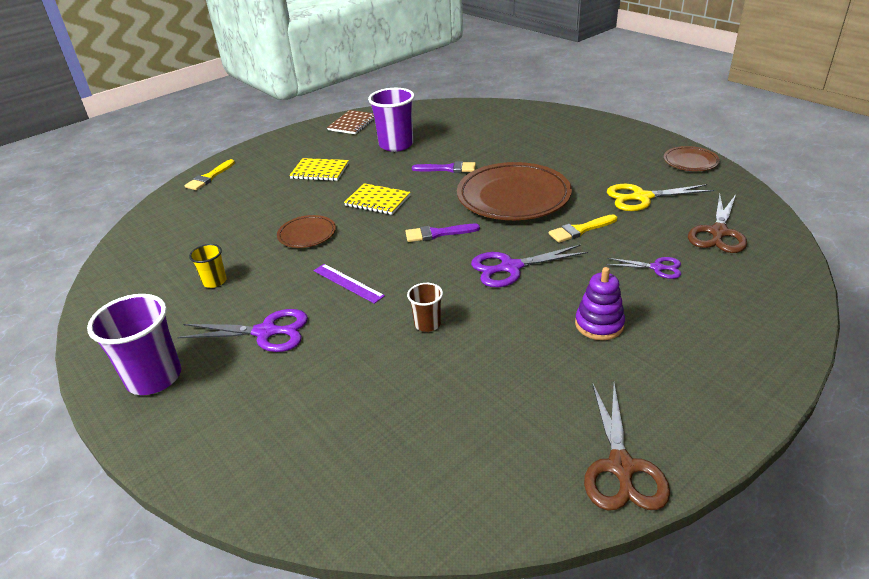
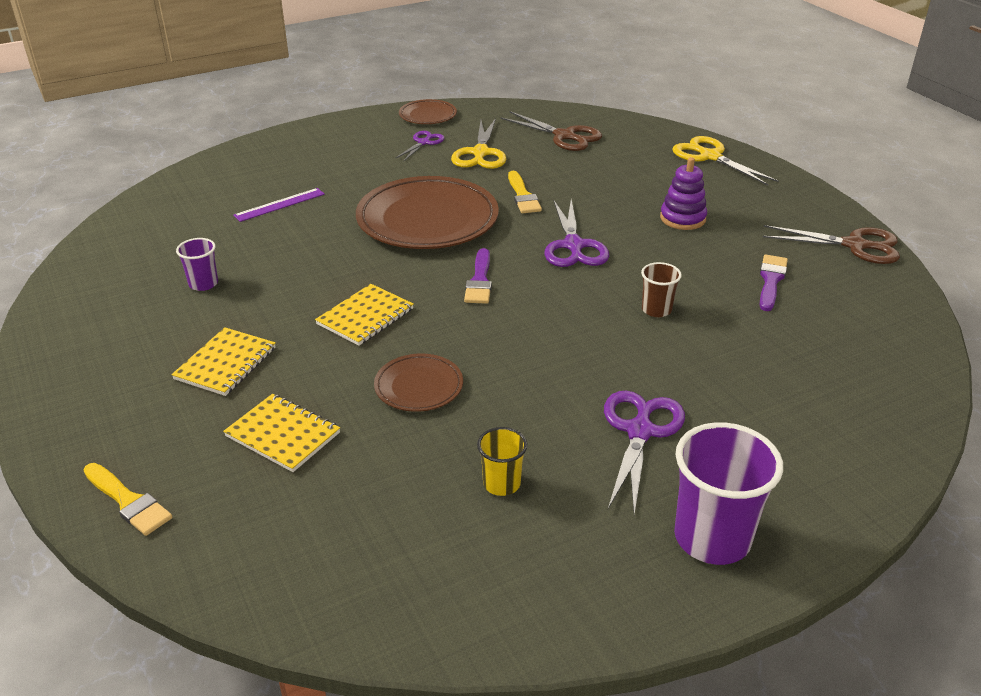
camera: 80 degrees left, 0 degrees up
purple ruler [313,264,385,304] -> purple ruler moved to [233,188,325,222]
brown notebook [327,110,375,134] -> none
purple cup [368,88,415,152] -> purple cup [176,238,218,291], size x0.52
purple brush [412,161,476,173] -> purple brush moved to [760,254,788,311]
purple scissors [607,257,681,279] -> purple scissors moved to [395,131,445,161]
none -> yellow notebook [223,394,340,472]
none -> yellow scissors [672,136,779,186]

